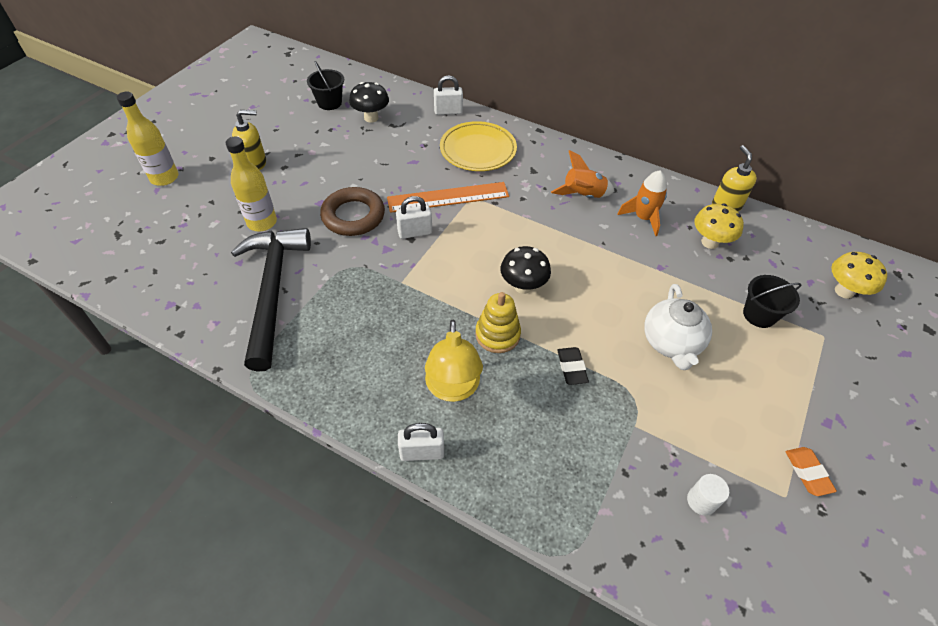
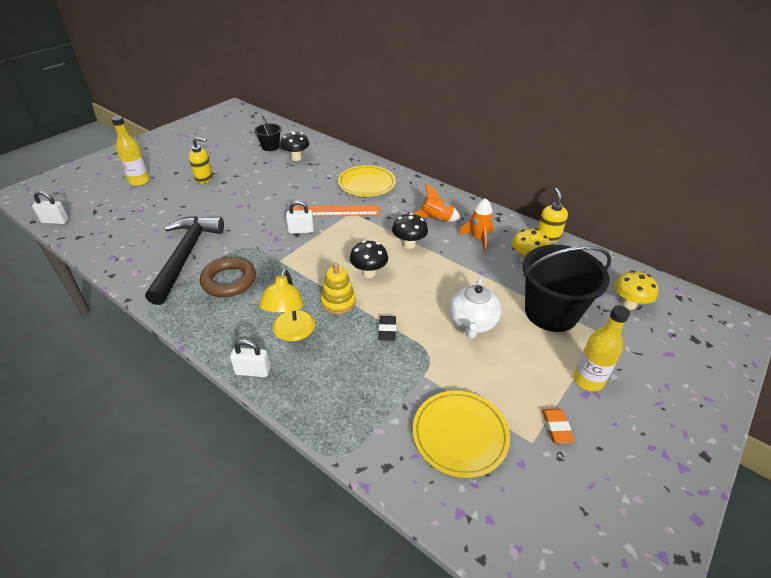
camera: 10 degrees right, 10 degrees down
yellow bottle [226,137,277,231] -> yellow bottle moved to [573,305,630,391]
brown ring [320,187,385,236] -> brown ring moved to [200,257,256,297]
white padlock [434,75,463,115] -> white padlock moved to [32,191,69,224]
white cylinder [687,474,729,516] -> yellow plate [413,391,510,478]
black bucket [743,275,801,328] -> black bucket [523,245,611,332], size x2.02
none -> black mushroom [392,213,428,249]

